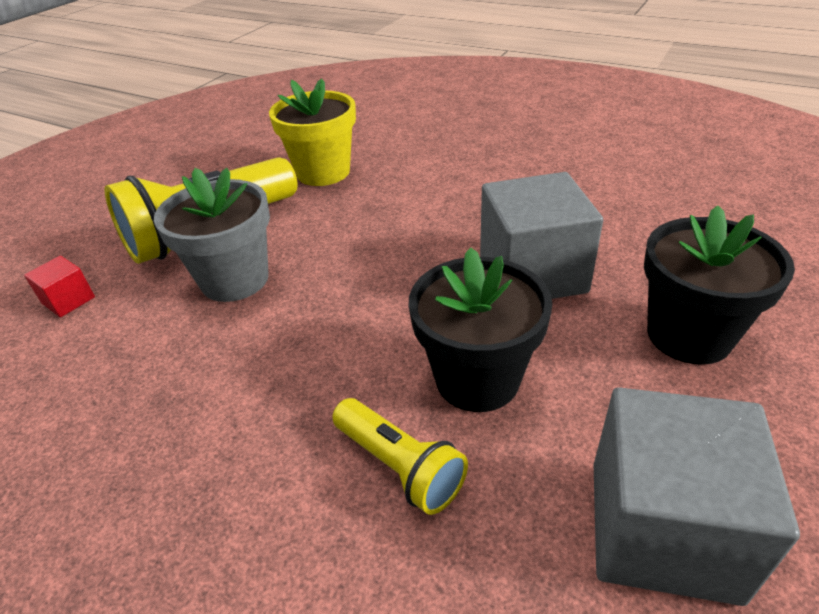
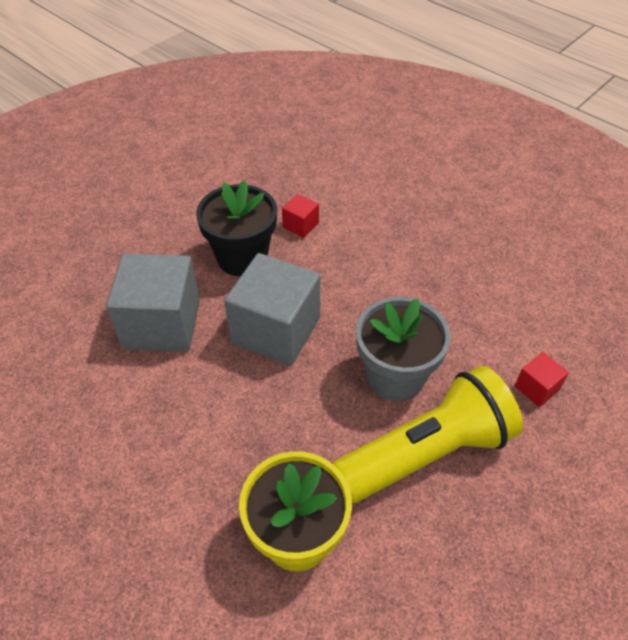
camera: 170 degrees left, 10 degrees up
yellow flashlight [332,398,468,515] -> red cube [282,194,319,238]
grey cube [594,387,800,606] -> grey cube moved to [224,253,320,366]
black flower pot [644,205,795,365] -> none

